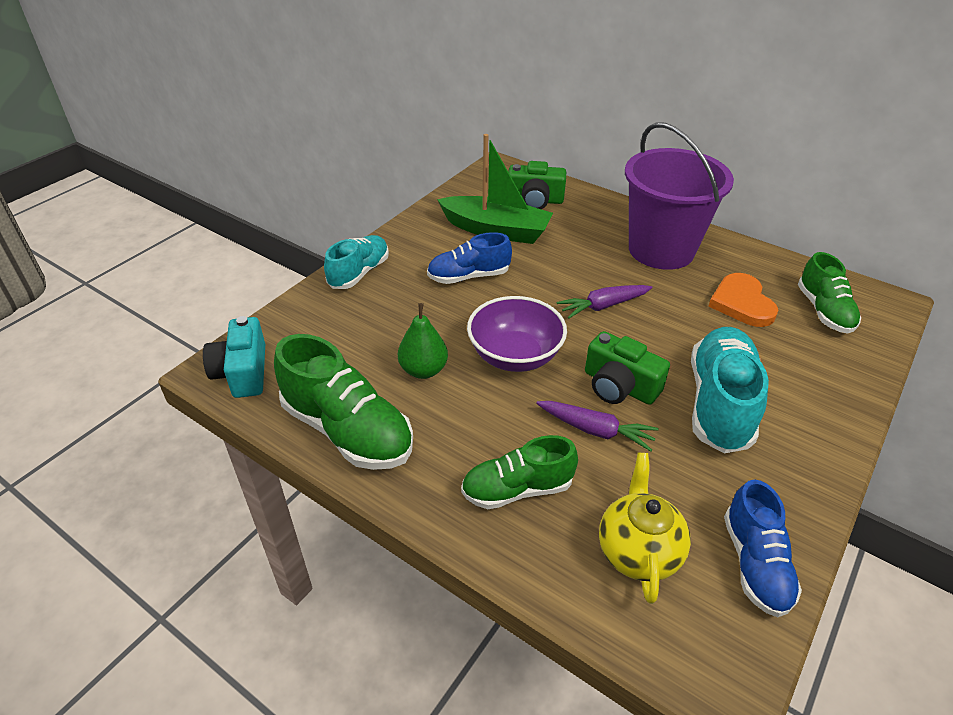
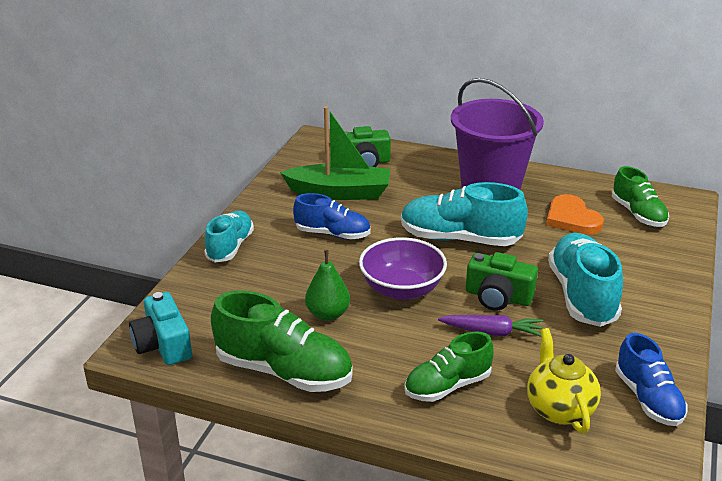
camera: 15 degrees left, 10 degrees down
blue shoe [427,232,512,284] -> blue shoe turned 135 degrees counterclockwise [293,193,371,239]
purple carrot [557,285,652,319] -> turquoise shoe [401,182,528,246]

